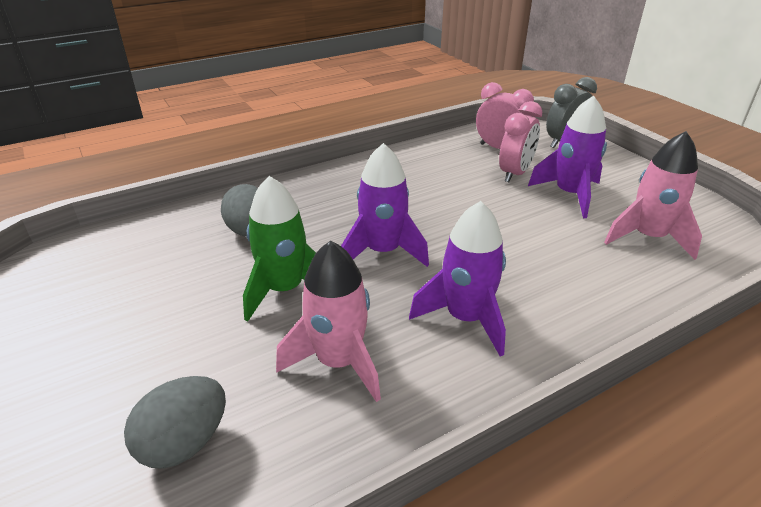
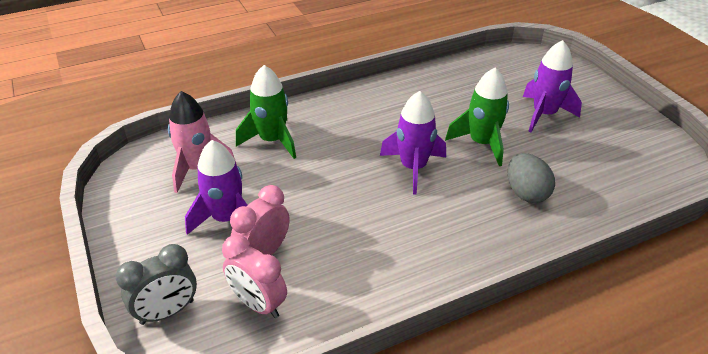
camera: 175 degrees left, 5 degrees up
grey egg [124,376,226,469] -> none
pink rocket [276,240,381,402] -> none
purple rocket [409,201,506,357] -> purple rocket moved to [523,40,582,132]
none -> green rocket [236,65,296,159]

